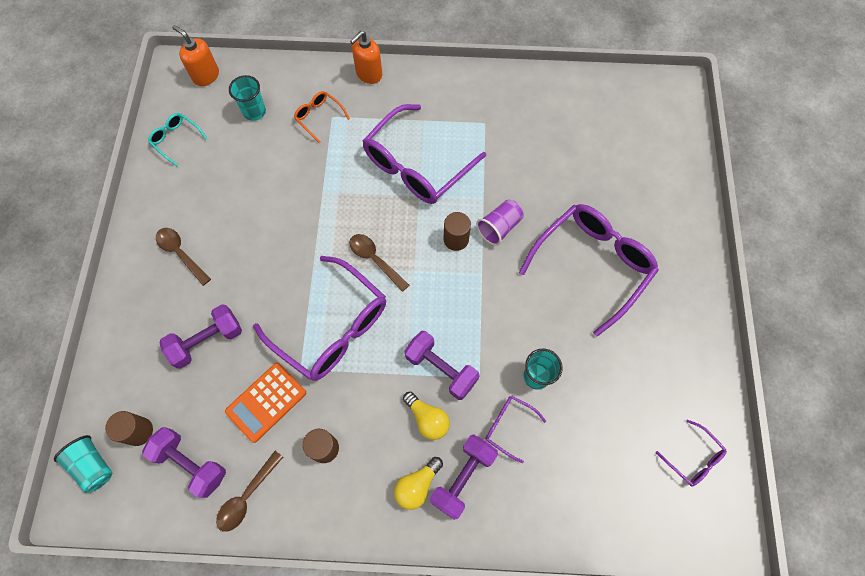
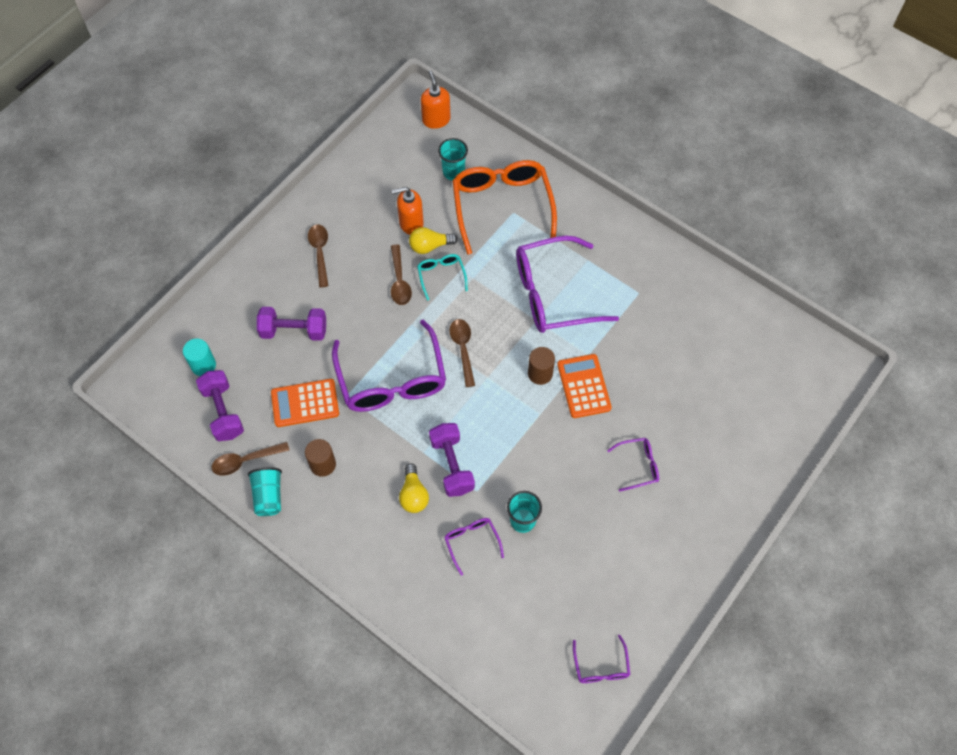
camera: 35 degrees right, 5 degrees down
turquoise cup [54,435,113,493] -> turquoise cup moved to [248,467,282,516]
brown cylinder [105,411,153,446] -> turquoise cylinder [183,338,216,376]
turquoise glasses [148,113,207,166] -> turquoise glasses moved to [417,254,468,300]
orange glasses [294,91,350,143] -> orange glasses [452,160,557,255], size x2.19
orange soap dispenser [350,31,382,84] -> orange soap dispenser moved to [392,187,424,235]
yellow light bulb [394,457,443,510] -> yellow light bulb moved to [409,227,458,254]
purple dumbbell [430,434,498,520] -> none
purple cup [476,199,524,246] -> orange calculator [557,354,612,418]
purple glasses [519,204,659,337] -> purple glasses [607,438,659,492], size x0.46
none -> brown spoon [391,244,412,305]

